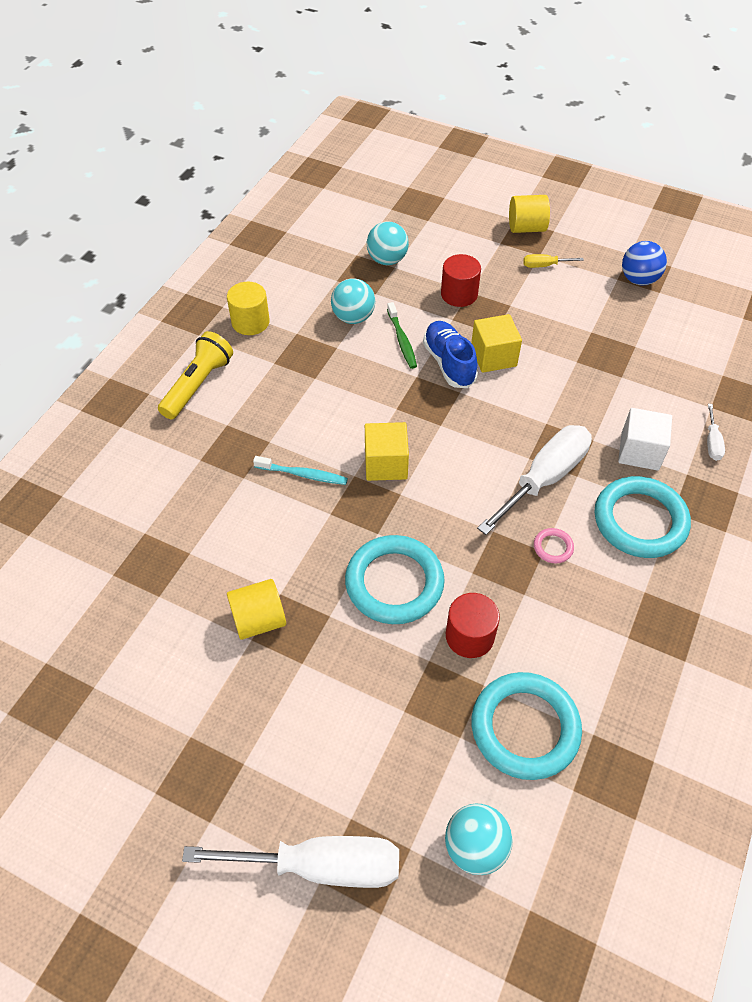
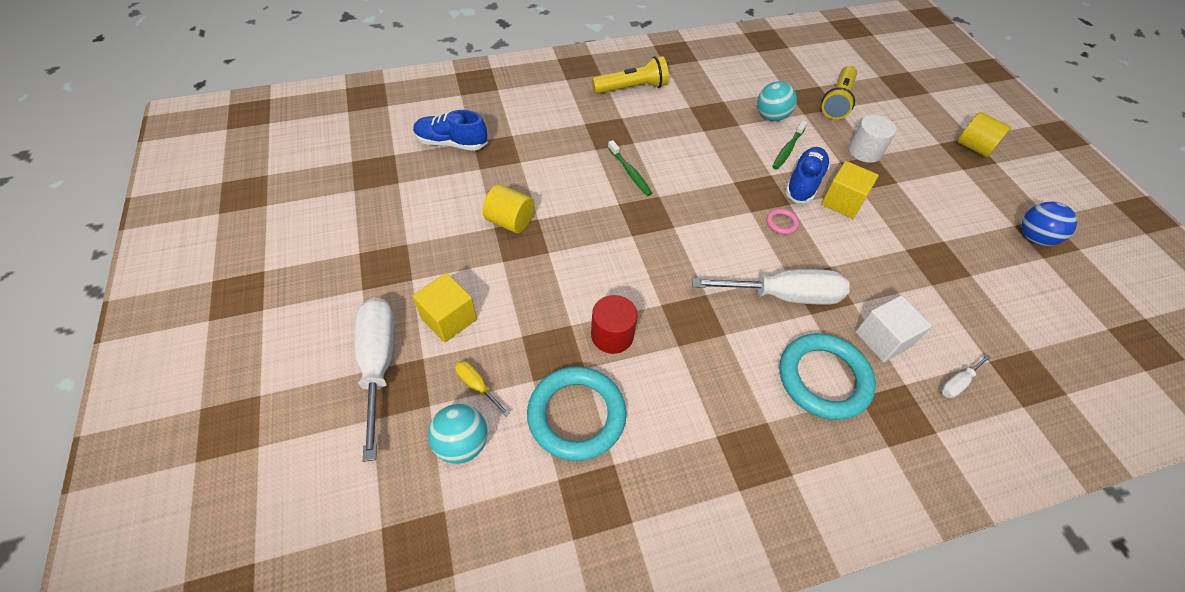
camera: 45 degrees right, 0 degrees up
white screwdriver [182,836,399,888] -> white screwdriver turned 150 degrees counterclockwise [355,298,394,462]
yellow cylinder [227,282,270,335] -> none
turquoise toothbrush [253,456,348,485] -> green toothbrush [608,140,652,196]
turquoise ring [345,535,445,624] -> none
yellow cube [365,422,409,481] -> yellow cube moved to [413,273,477,343]
turquoise ball [367,221,409,265] -> yellow flashlight [822,66,857,120]
red cylinder [441,254,481,307] -> white cylinder [849,115,896,163]
yellow screwdriver [523,254,584,268] -> yellow screwdriver moved to [455,361,510,416]
pink ring [534,528,574,563] -> pink ring moved to [766,209,799,234]
none -> blue shoe [413,110,487,151]

